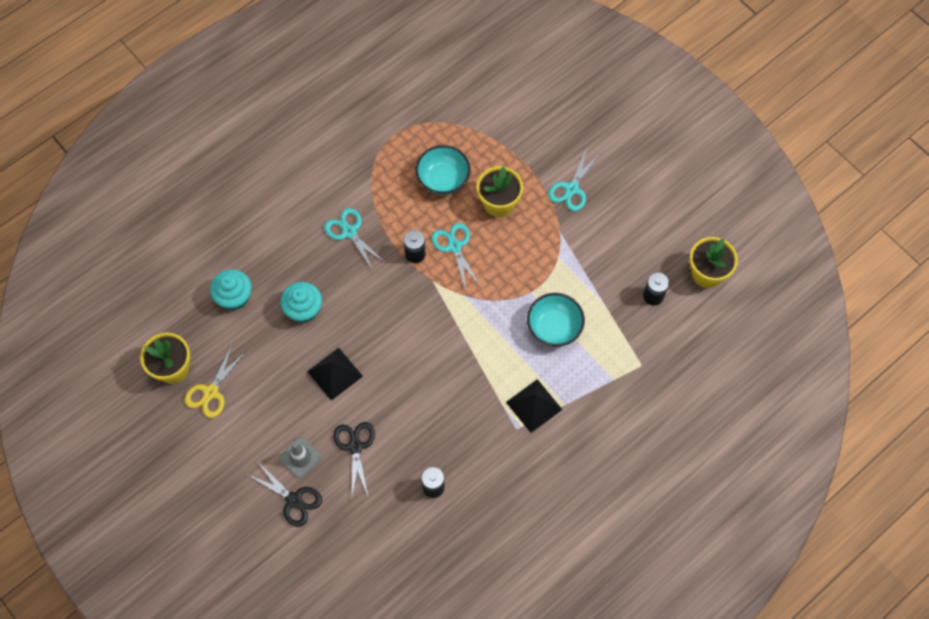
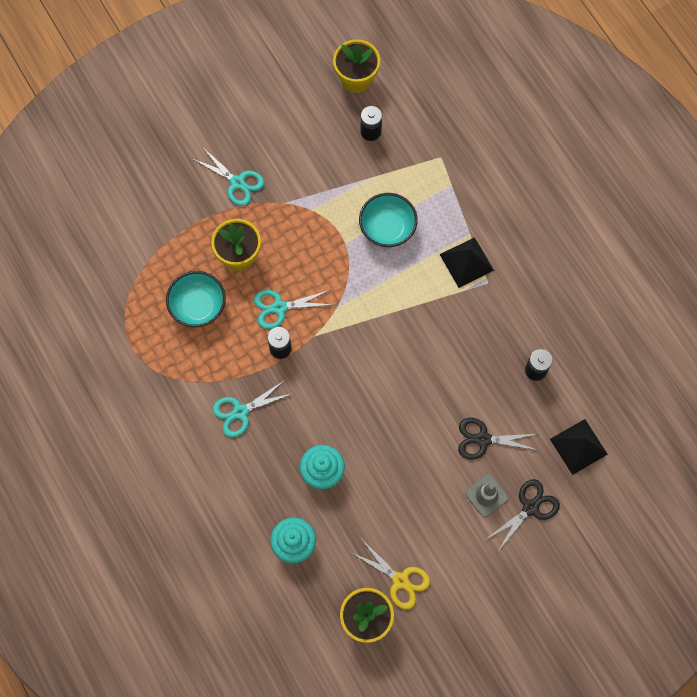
camera: 80 degrees left, 5 degrees up
black pyramid [307,348,363,401] -> black pyramid moved to [550,419,608,475]

